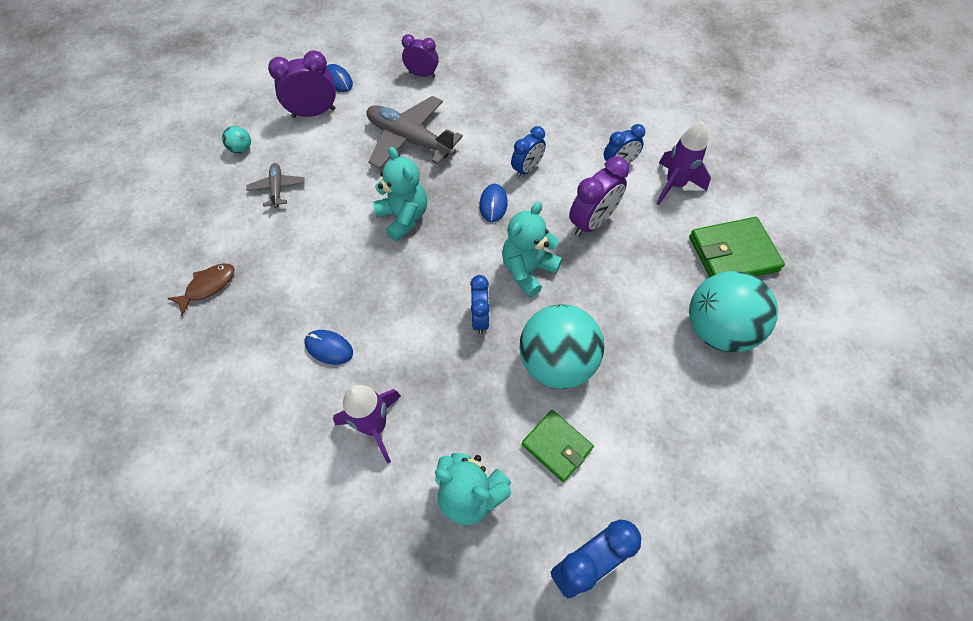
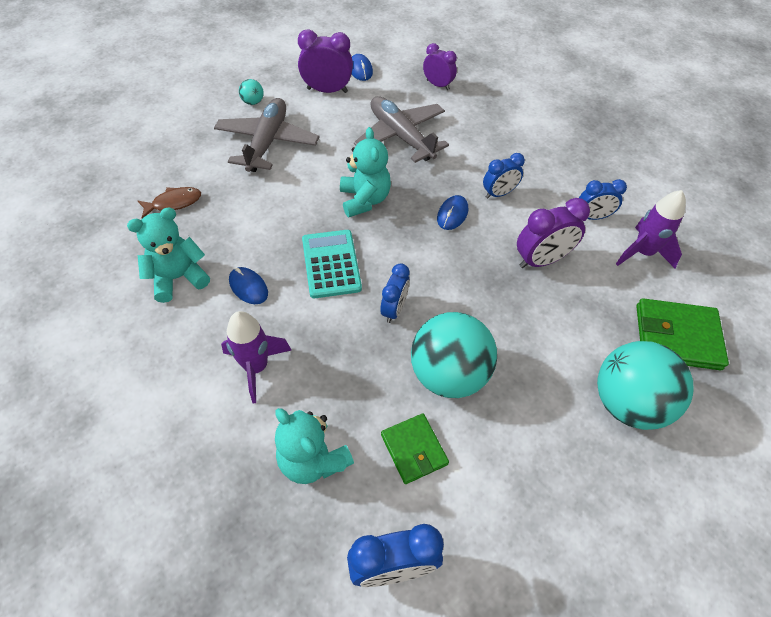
camera: 20 degrees right, 5 degrees down
grey plane [246,163,305,208] -> grey plane [214,98,319,172], size x1.98
turquoise teddy bear [502,202,562,297] -> turquoise teddy bear moved to [127,207,210,303]
none -> turquoise calculator [302,230,362,298]

